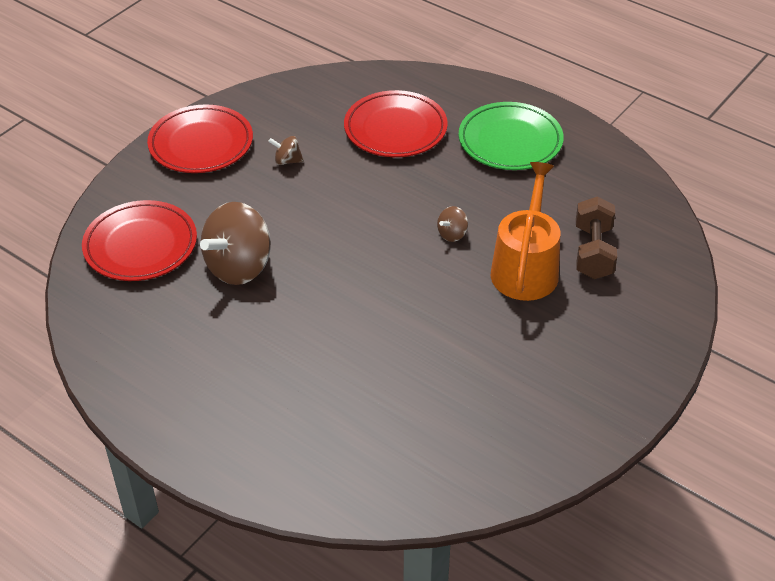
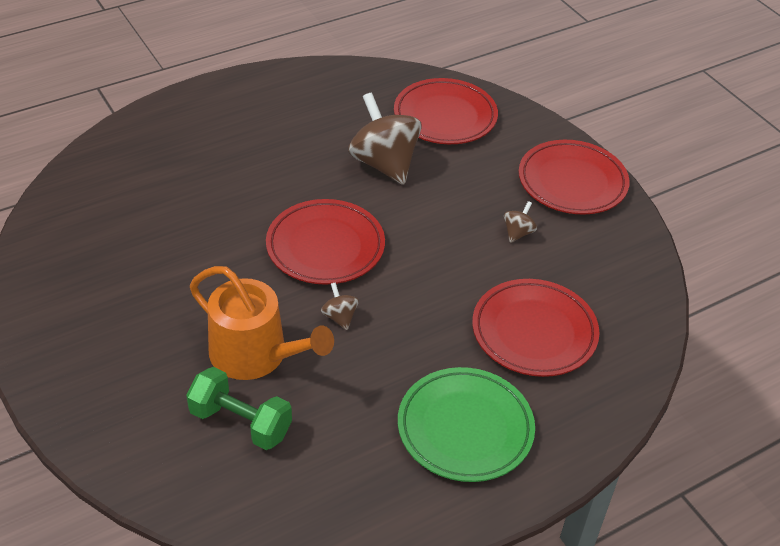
camera: 110 degrees right, 0 degrees up
brown dumbbell [576,196,617,279] -> green dumbbell [186,367,292,450]
none -> red plate [266,199,385,285]

